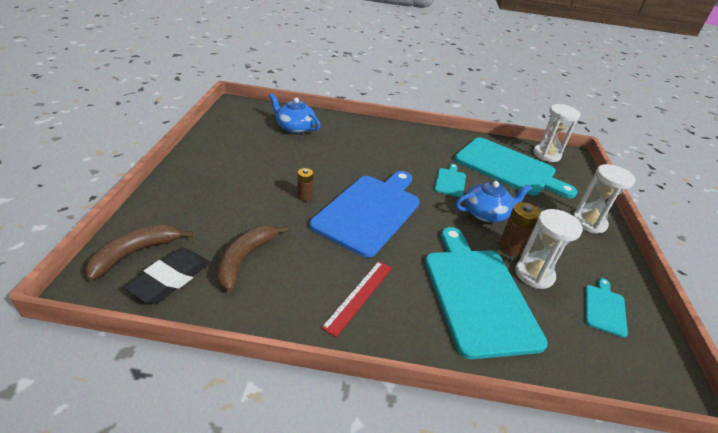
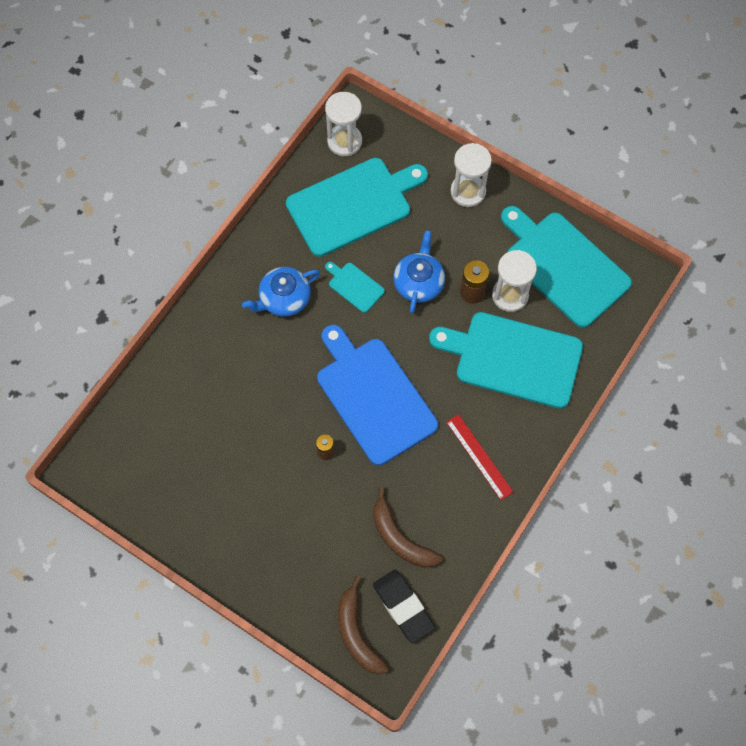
camera: 60 degrees left, 30 degrees up
blue teapot [269,93,321,134] -> blue teapot moved to [242,267,320,317]
turquoise cutting board [585,278,628,338] -> turquoise cutting board [501,206,632,328], size x2.26

